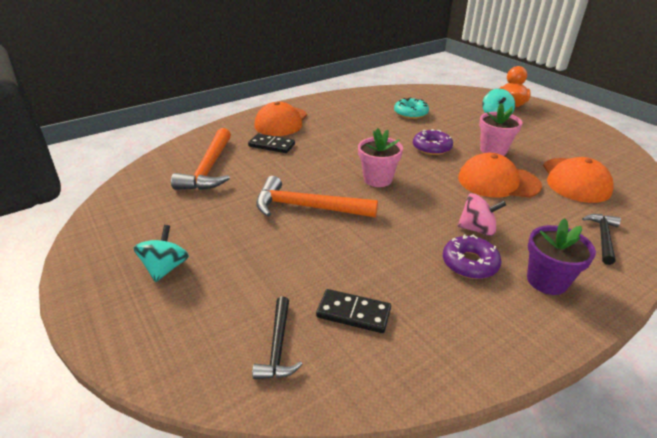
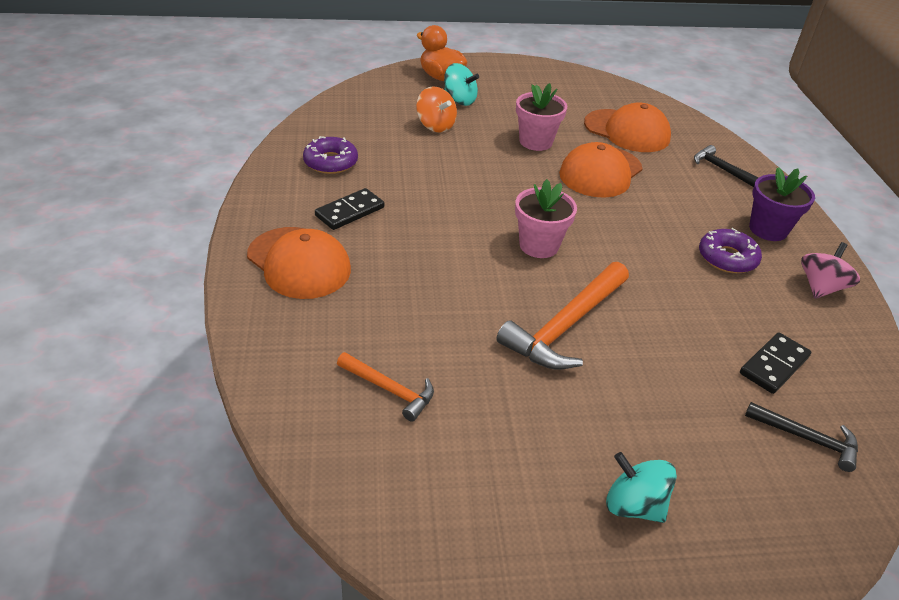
camera: 65 degrees left, 5 degrees up
orange hammer [171,128,231,190] -> orange hammer [337,352,434,422], size x0.56
black domino [248,133,295,153] -> black domino moved to [315,188,384,230]
turquoise donut [394,97,429,119] -> none
purple donut [413,129,453,155] -> purple donut moved to [303,136,358,174]
pink spinning top [457,193,506,236] -> pink spinning top moved to [801,242,860,299]
none -> orange spinning top [416,86,457,133]

